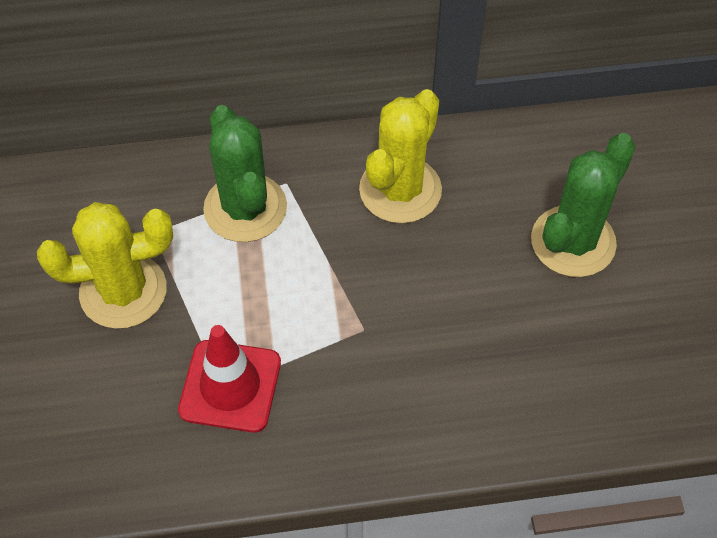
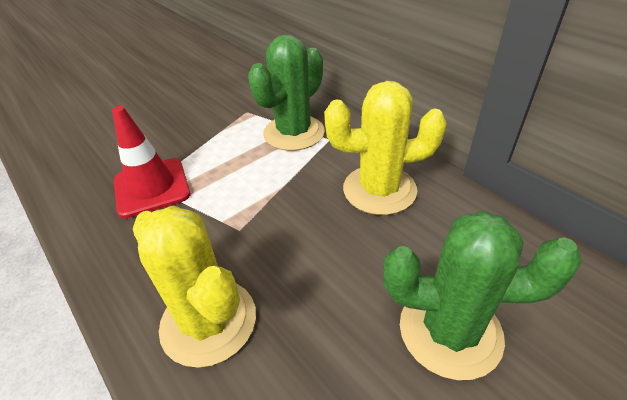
camera: 60 degrees right, 15 degrees down
yellow cactus [37,202,173,329] -> yellow cactus moved to [133,205,256,368]

